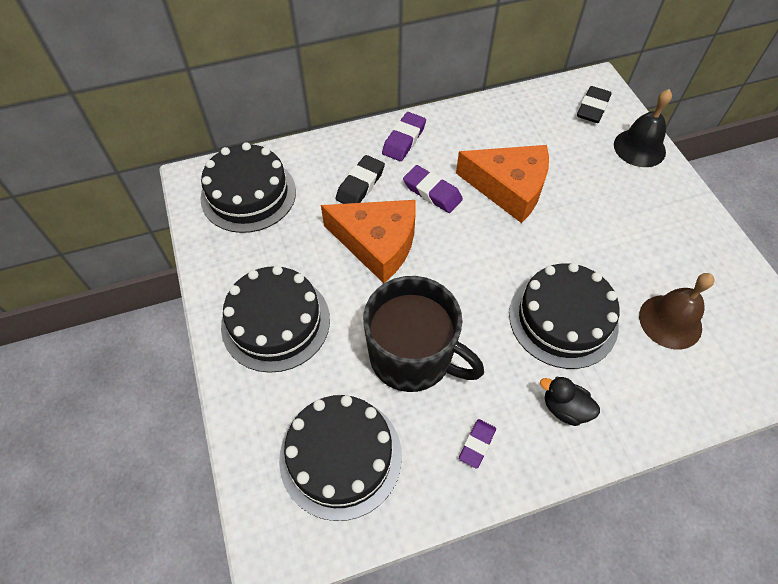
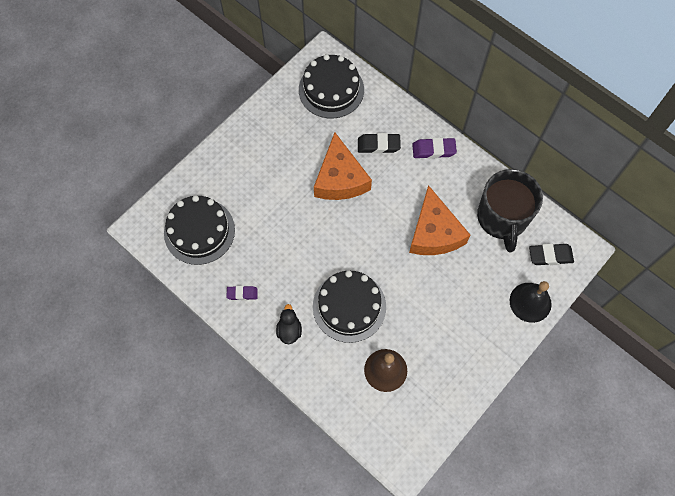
camera: 60 degrees right, 10 degrees up
black cake [221,265,330,373] -> none
black mug [363,276,484,392] -> black mug moved to [477,169,543,253]
purple eraser [403,165,463,213] -> none

